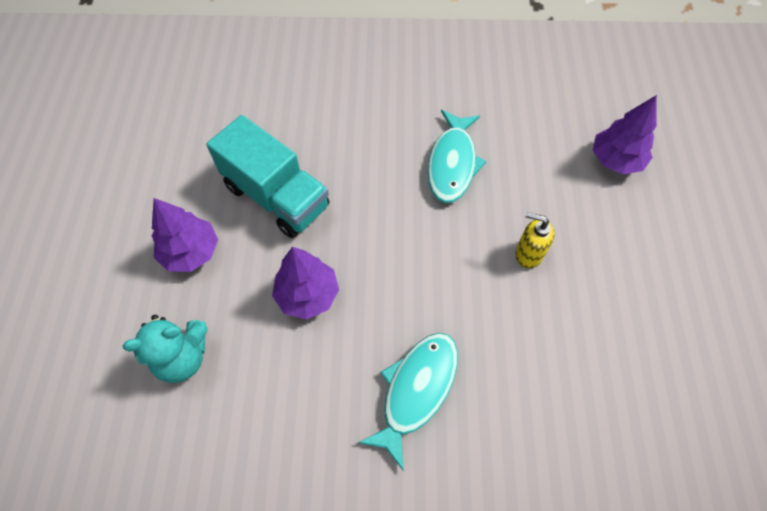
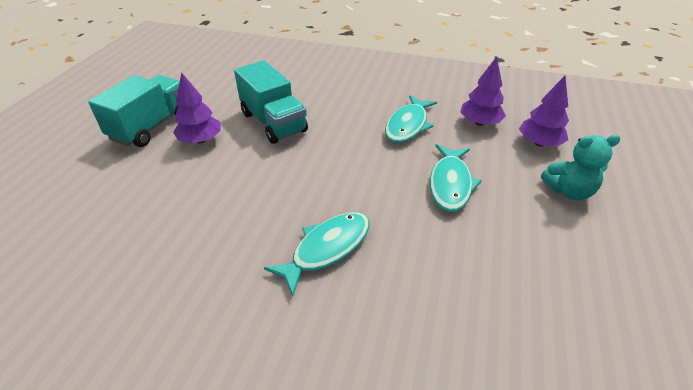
camera: 15 degrees right, 20 degrees down
turquoise teddy bear [123,315,208,383] -> turquoise teddy bear moved to [541,135,621,200]
purple tree [272,247,339,319] -> purple tree moved to [460,56,506,126]
yellow soap dispenser [515,212,554,268] -> turquoise fish [430,144,482,212]
none -> turquoise truck [88,75,180,147]

